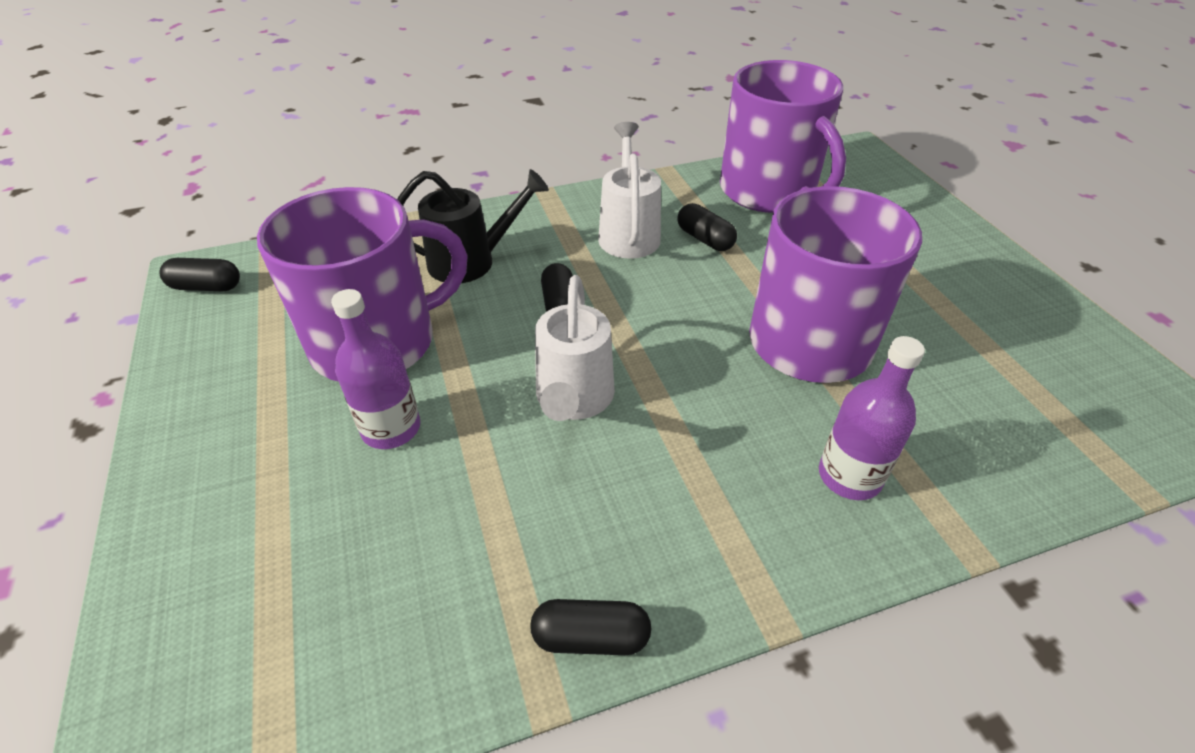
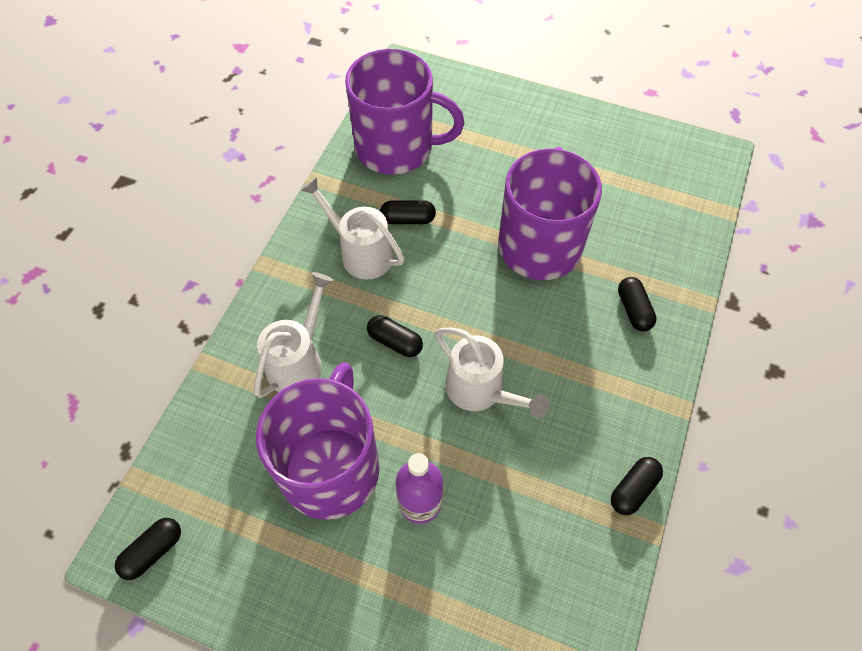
camera: 50 degrees left, 15 degrees up
black watering can [397,169,549,283] -> white watering can [254,272,334,398]
purple bottle [819,336,925,500] -> black capsule [618,277,657,332]

